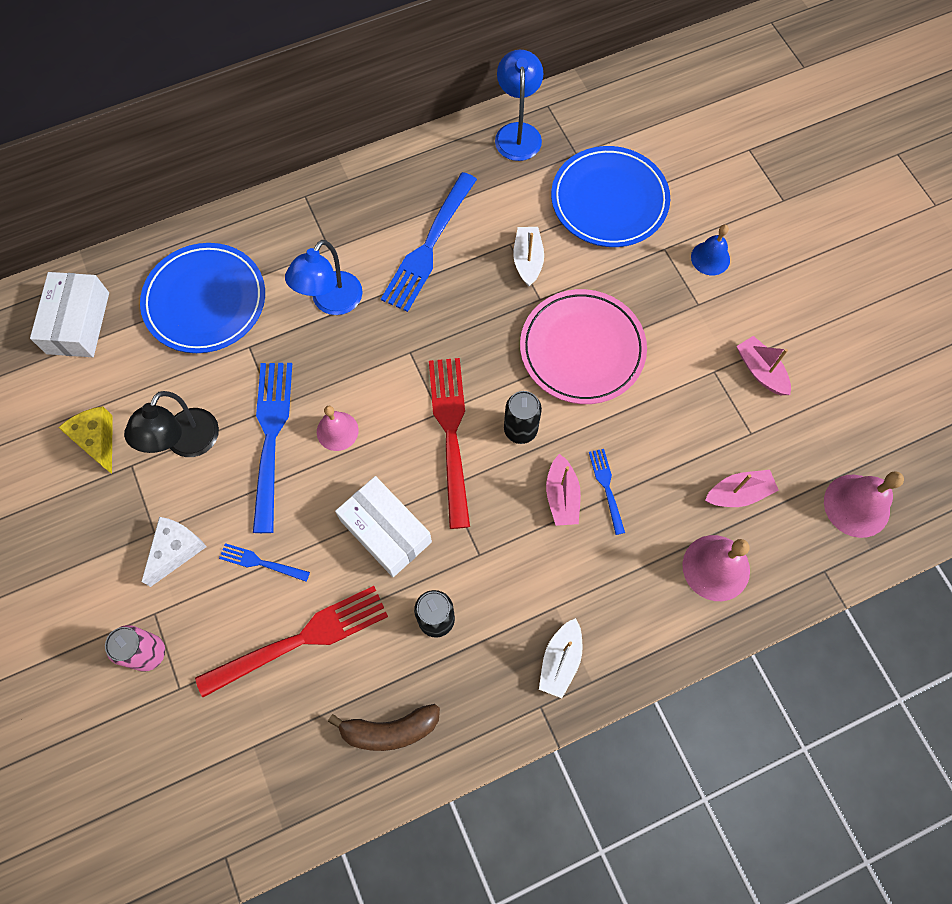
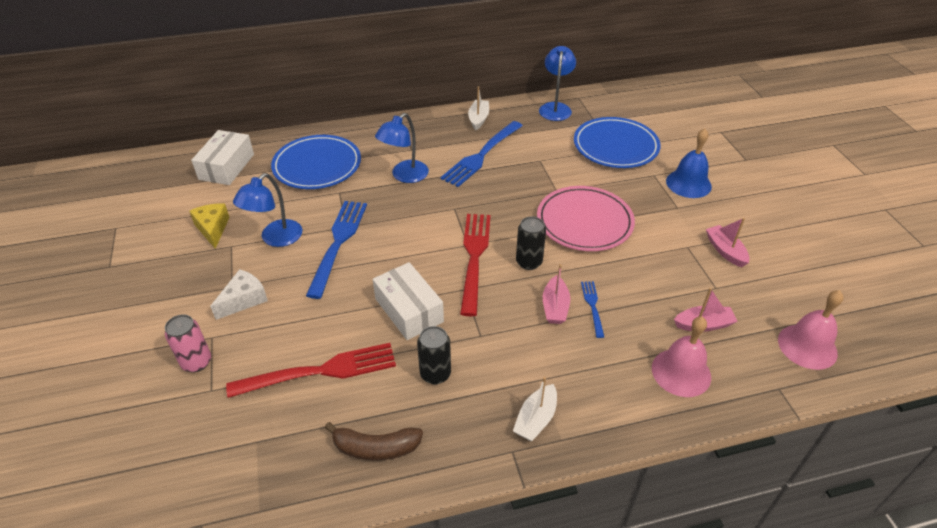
camera: 10 degrees right, 25 degrees down
black lamp [124,391,219,457] -> blue lamp [233,173,303,247]
blue fork [219,543,310,582] -> none
pink bell [317,406,359,451] -> none
white boat [513,227,544,287] -> white boat moved to [468,86,489,130]
blue bell [691,225,730,275] -> blue bell [666,129,712,198], size x1.52

